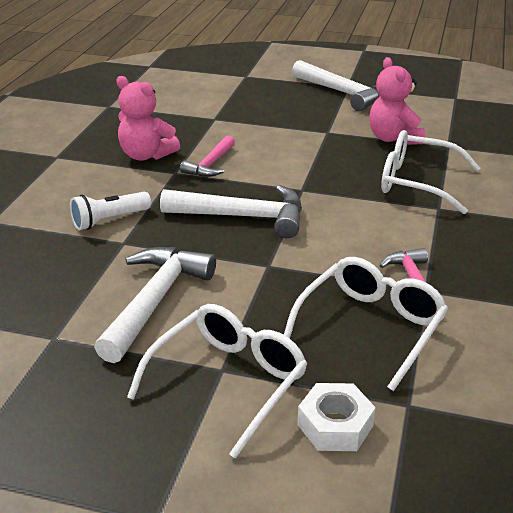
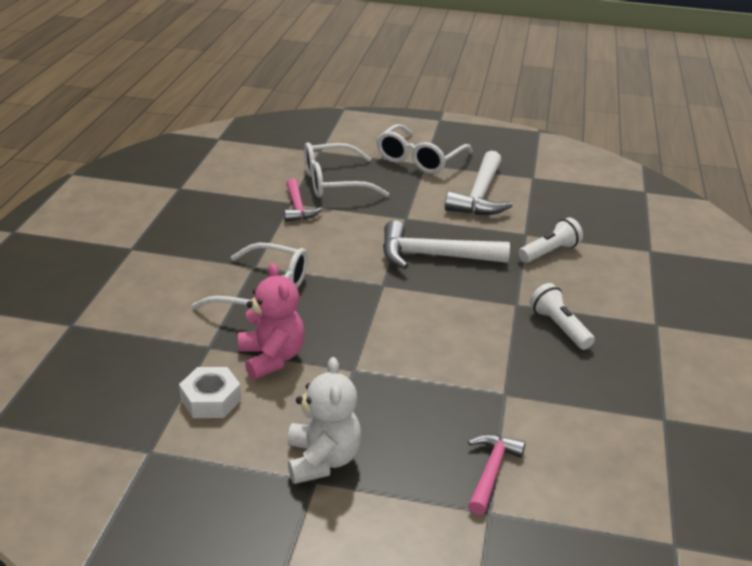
camera: 175 degrees right, 0 degrees up
pink teddy bear [116,76,180,161] -> white flashlight [530,283,595,350]
pink hammer [180,135,235,177] -> pink hammer moved to [468,434,526,515]
white glasses [284,257,448,391] -> white glasses turned 45 degrees clockwise [304,142,389,198]
white hammer [292,60,380,111] -> white teddy bear [287,357,361,484]
white nut [298,383,376,451] -> white nut moved to [179,367,241,418]

